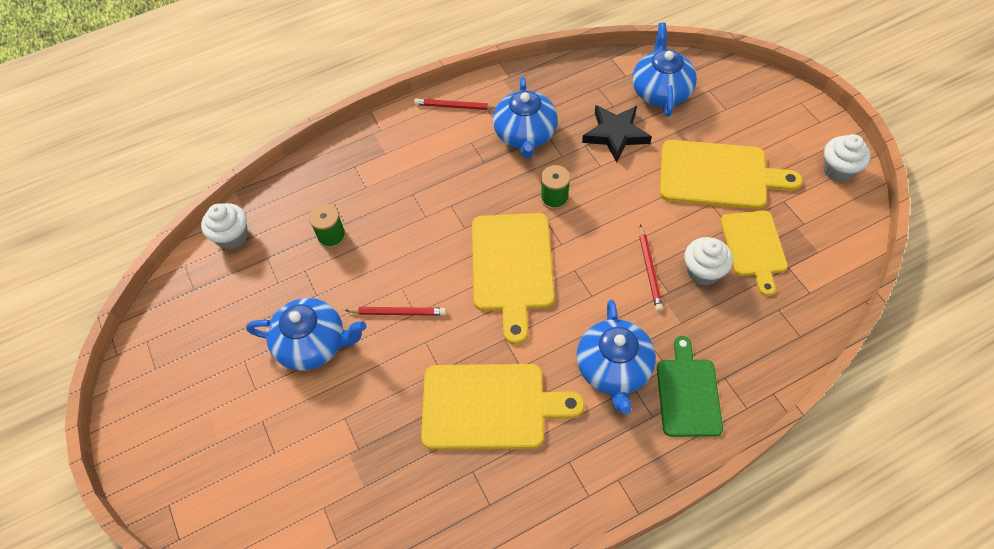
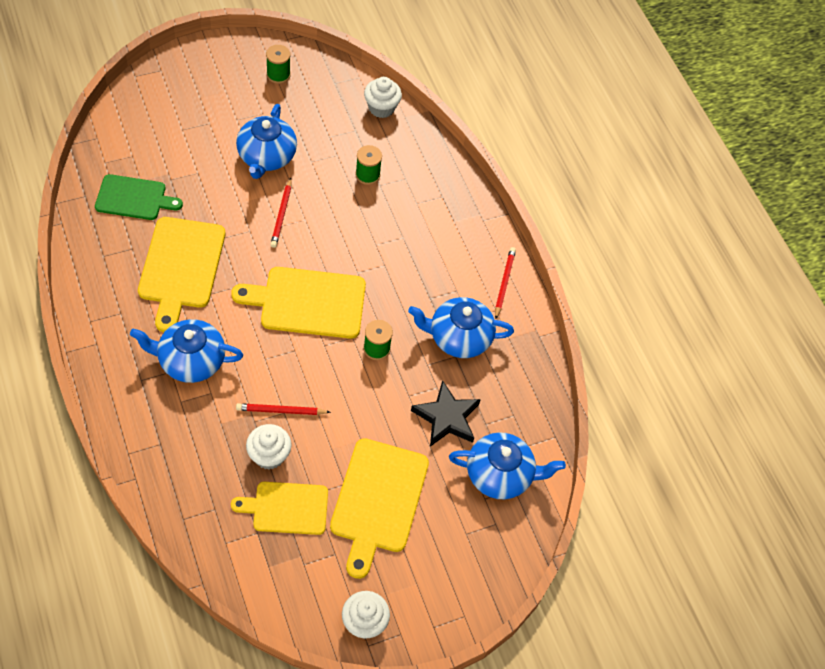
camera: 85 degrees right, 0 degrees up
green cutting board [657,336,723,437] -> green cutting board moved to [95,174,183,220]
none -> green spool [266,45,291,84]

